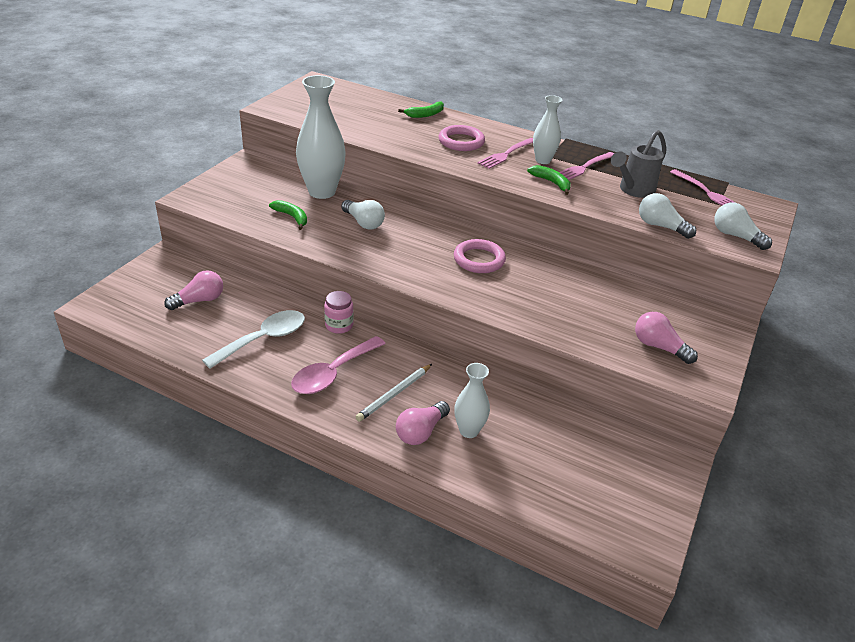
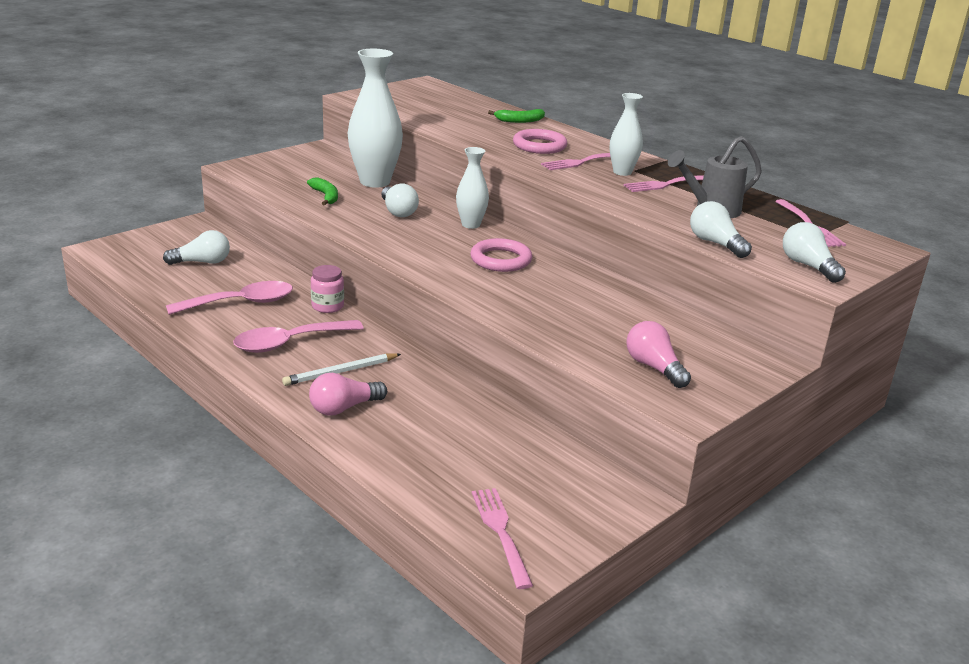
camera: 20 degrees right, 10 degrees down
pink light bulb [164,270,223,310] -> white light bulb [163,230,230,265]
white spoon [202,310,305,369] -> pink spoon [166,281,293,315]
white vase [454,363,490,438] -> white vase moved to [456,147,489,229]
green banana [527,165,571,195] -> none
none -> pink fork [472,488,533,589]

